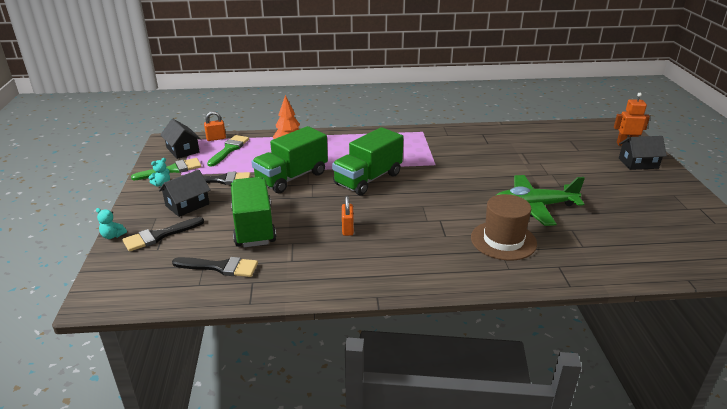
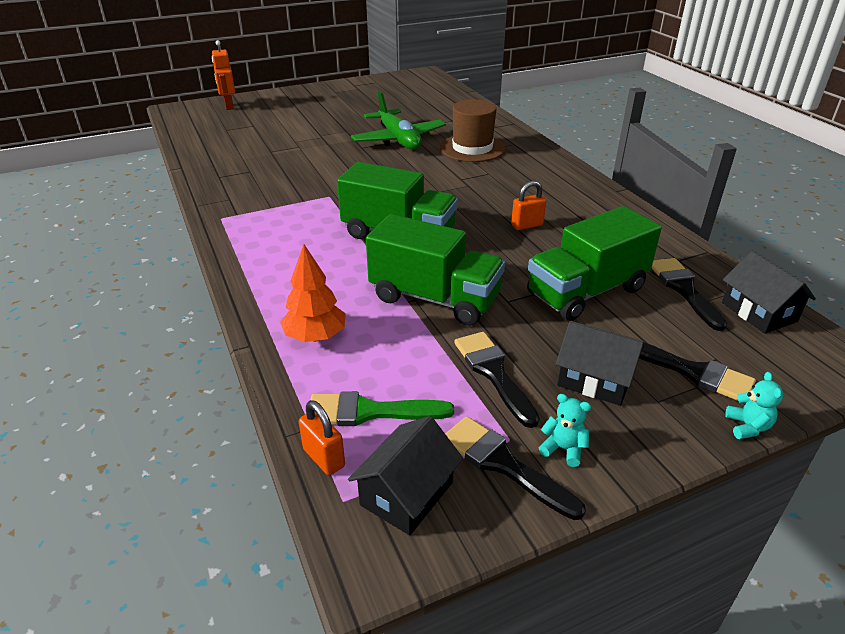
camera: 110 degrees left, 5 degrees up
green brush [131,158,201,180] -> black brush [445,416,586,520]
black house [619,136,667,170] -> black house moved to [722,251,816,334]

